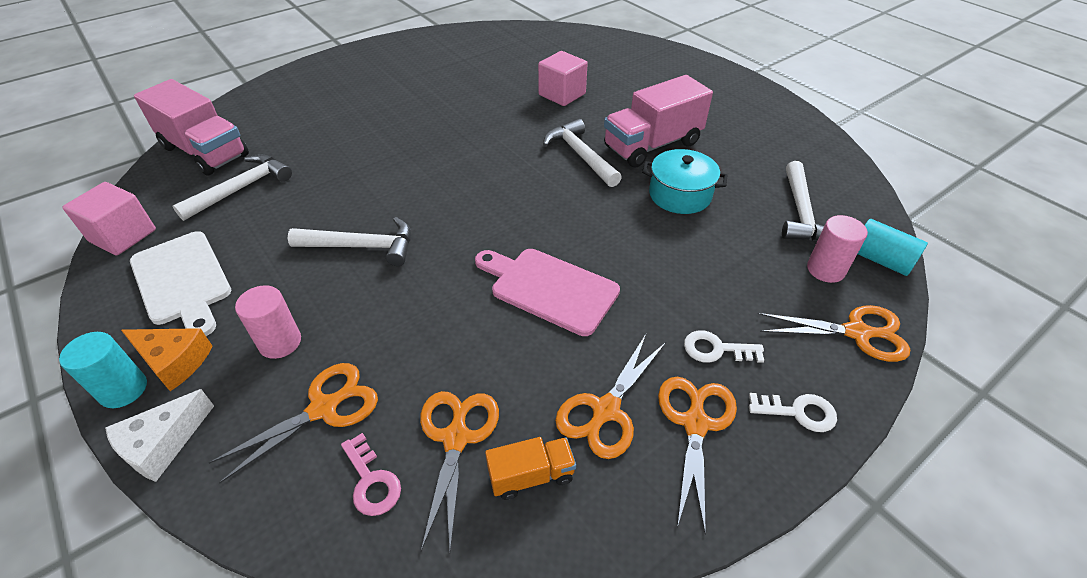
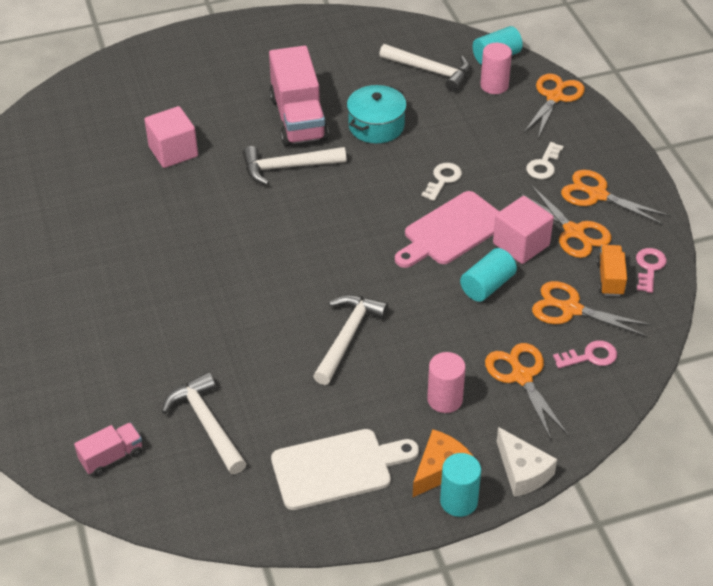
camera: 70 degrees left, 0 degrees up
pink cube [62,182,156,256] -> pink cube moved to [493,196,554,264]
pink truck [134,79,249,176] -> pink truck [74,423,142,476], size x0.50
white key [749,393,837,432] -> white key moved to [421,163,462,201]
none -> turquoise cylinder [460,248,517,302]
none -> pink key [636,248,667,293]

